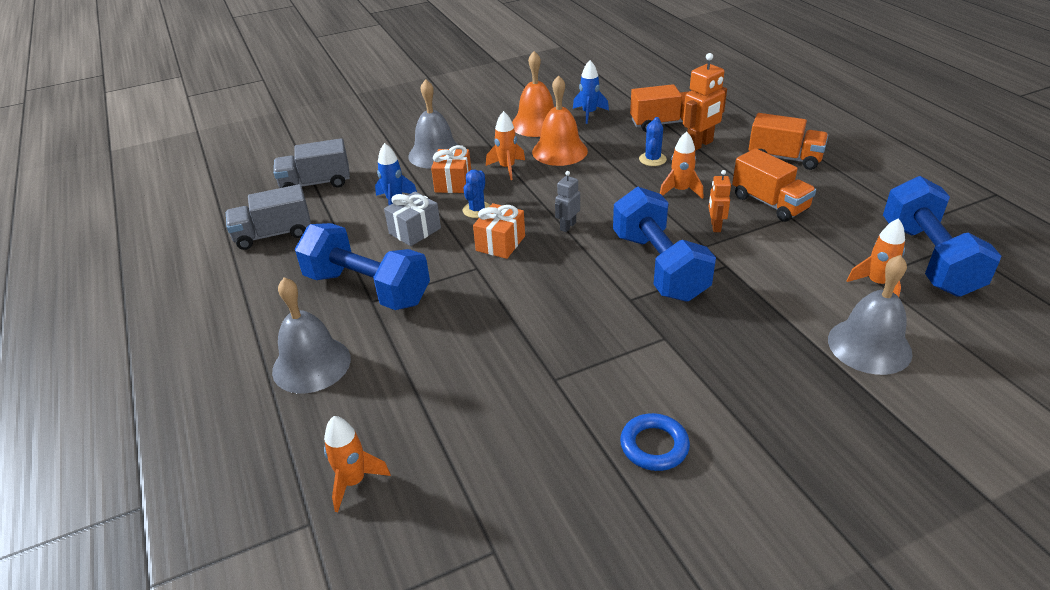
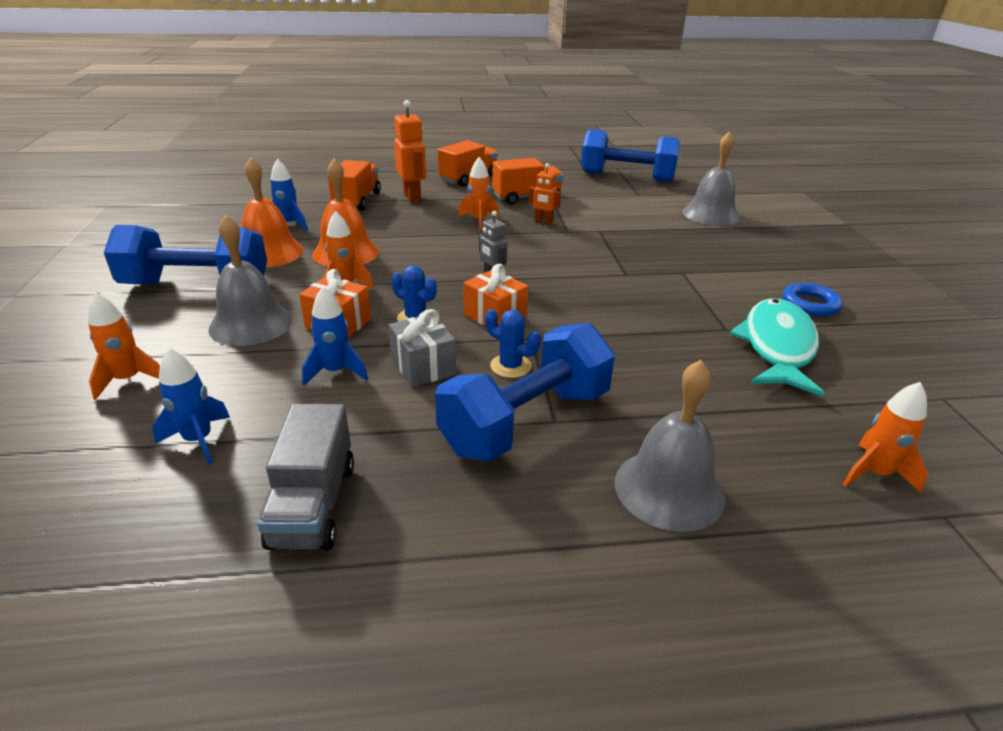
camera: 75 degrees left, 5 degrees down
grey truck [274,138,350,188] -> blue rocket [152,347,230,465]
blue dumbbell [613,187,716,301] -> blue dumbbell moved to [104,225,267,285]
blue cactus [639,117,667,166] -> blue cactus moved to [485,309,541,378]
orange rocket [847,218,905,297] -> orange rocket moved to [88,292,160,400]
none -> turquoise fish [729,299,825,397]

